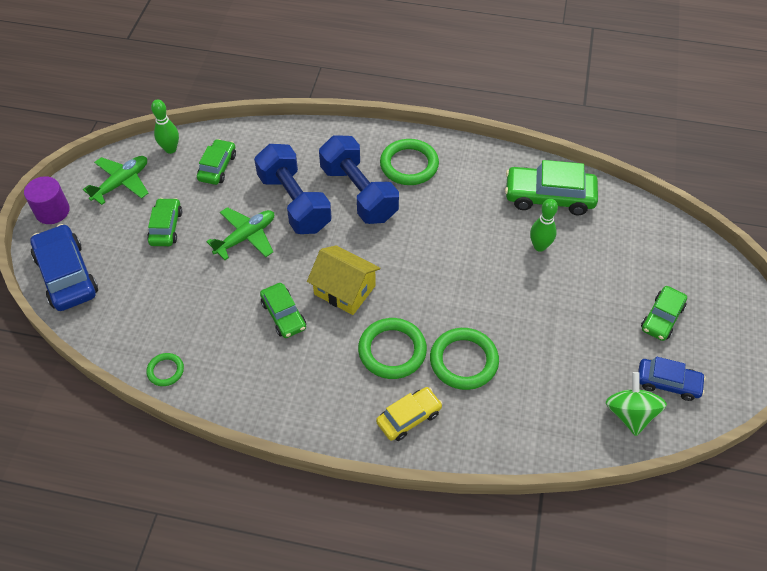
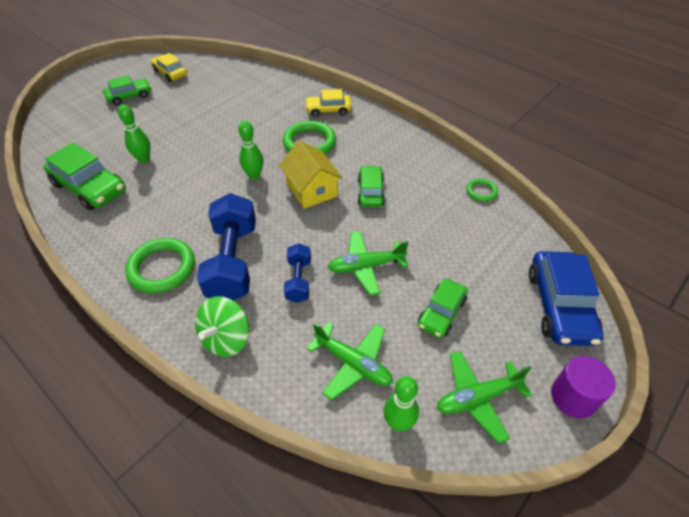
camera: 150 degrees left, 5 degrees down
green car [197,139,236,185] -> green plane [306,322,393,400]
blue dumbbell [254,144,332,234] -> blue dumbbell [284,243,311,303], size x0.53
green ring [430,328,499,390] -> none
green spinning top [606,372,667,436] -> green spinning top moved to [195,296,249,357]
blue car [638,357,706,401] -> yellow car [151,53,187,82]
none -> green bowling pin [238,121,263,180]

